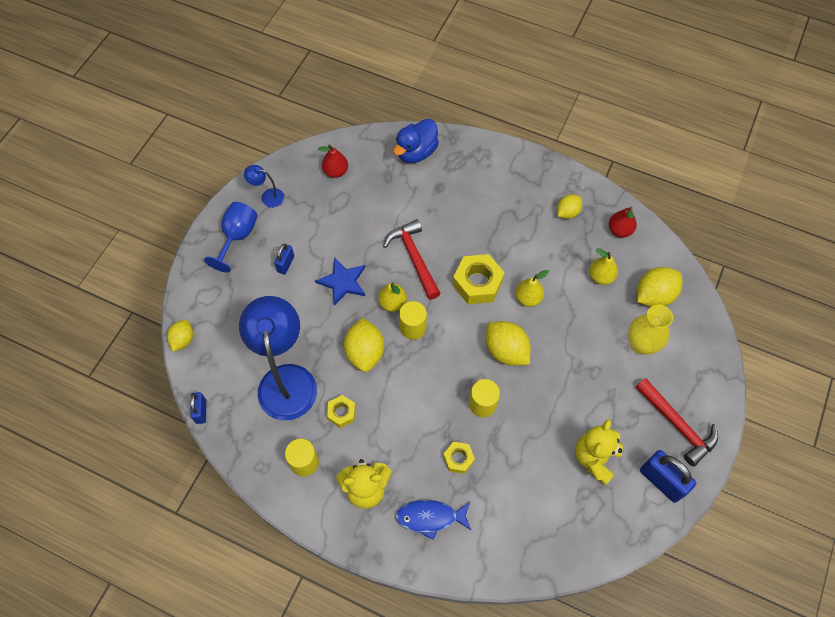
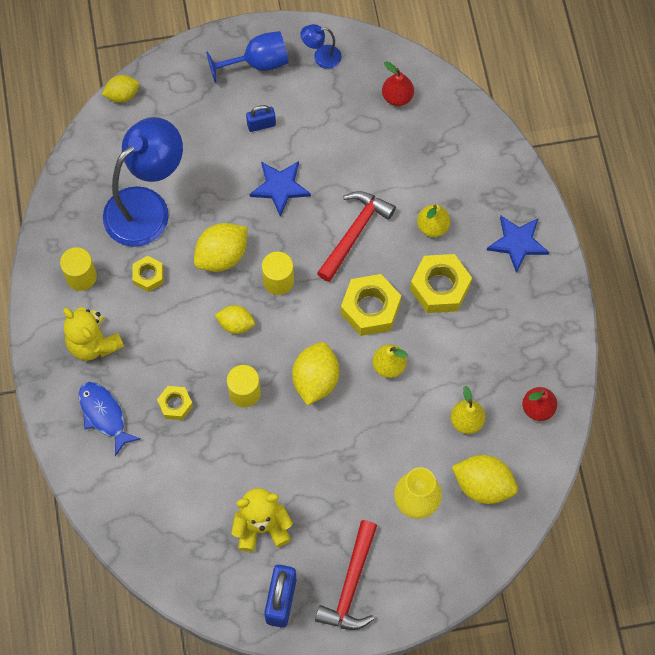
camera: 55 degrees right, 5 degrees up
blue padlock [190,392,206,424] -> none
blue lamp [244,165,284,208] -> blue lamp turned 75 degrees counterclockwise [300,24,341,69]
yellow pear [378,282,407,312] -> yellow pear moved to [417,204,450,237]
blue duck [393,119,439,163] -> none
yellow lemon [557,195,582,219] -> yellow lemon moved to [215,305,255,334]
none -> yellow nut [410,254,472,313]
none -> blue star [487,216,549,273]

